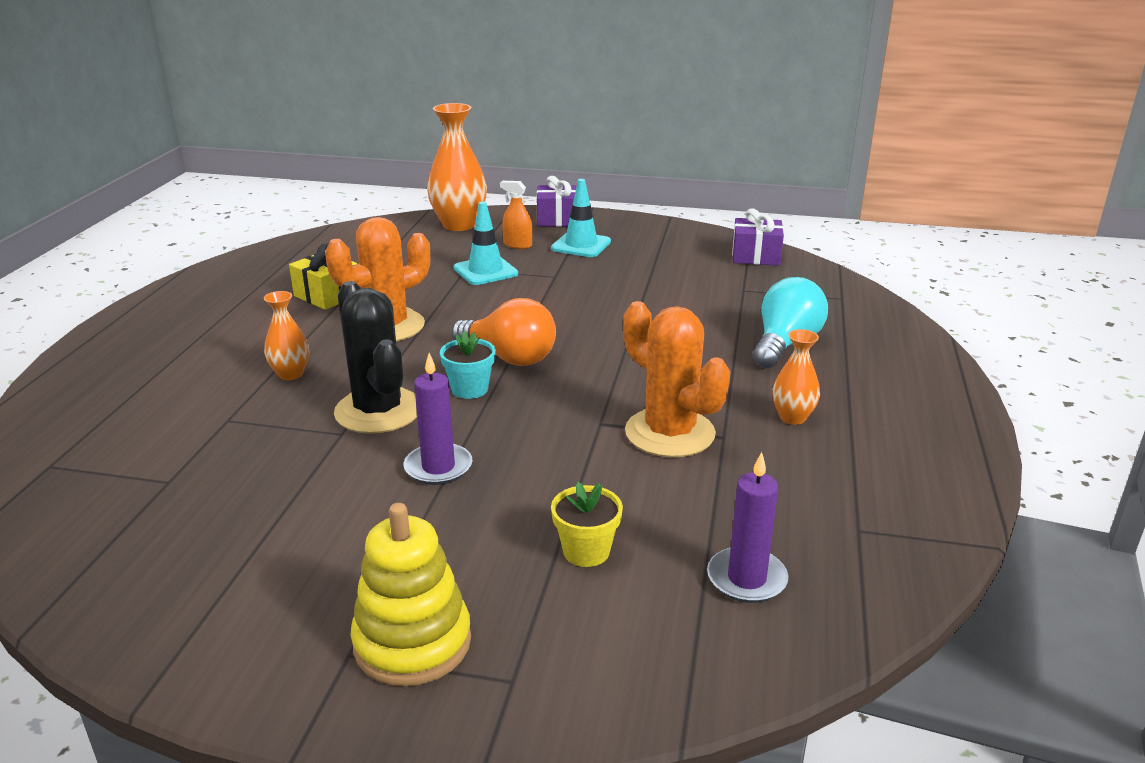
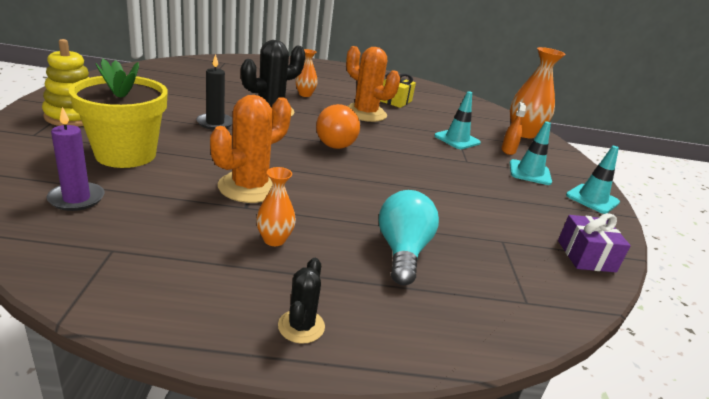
camera: 75 degrees right, 0 degrees up
purple candle [404,353,473,485] -> black candle [196,54,233,130]
turquoise flower pot [440,331,496,399] -> none
purple gift [537,176,577,227] -> none
yellow flower pot [551,482,623,567] -> yellow flower pot [69,59,168,168], size x2.15
turquoise light bulb [753,277,828,368] -> turquoise light bulb turned 105 degrees counterclockwise [379,190,439,285]
none -> black cactus [278,258,325,344]
none -> turquoise traffic cone [566,146,620,214]

